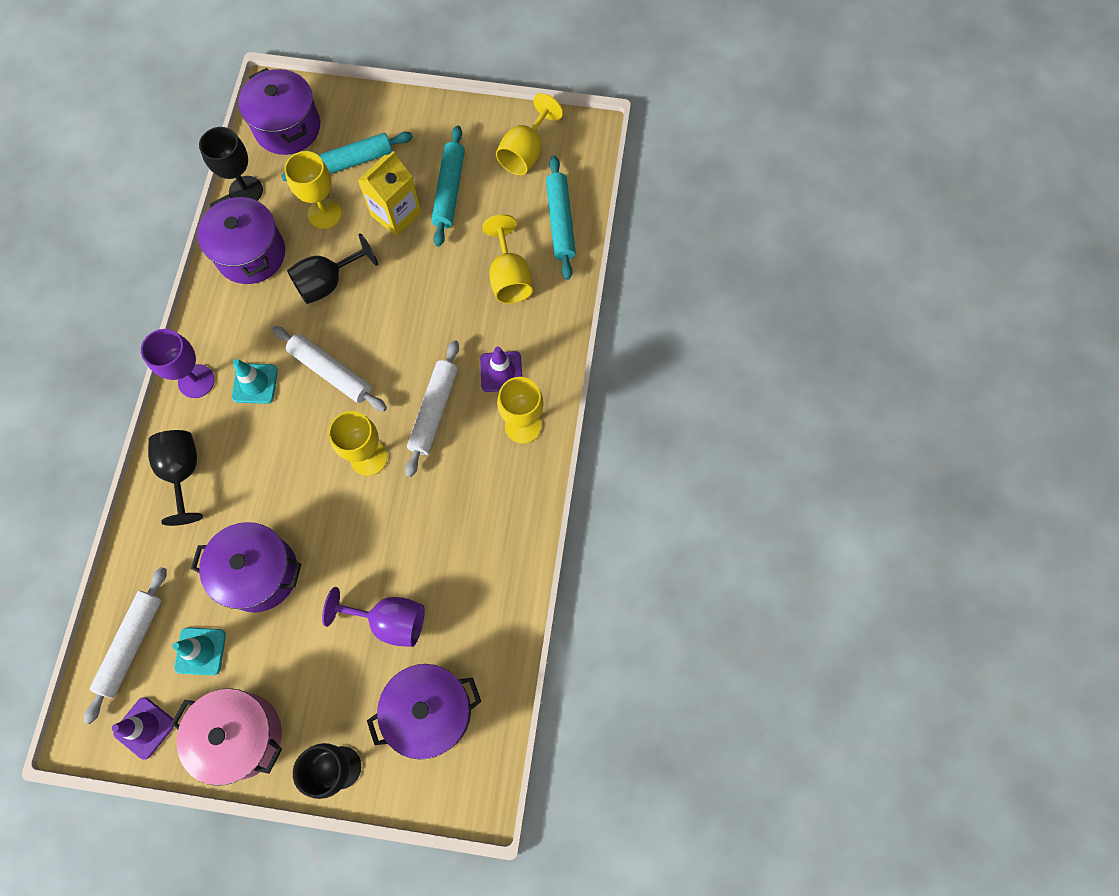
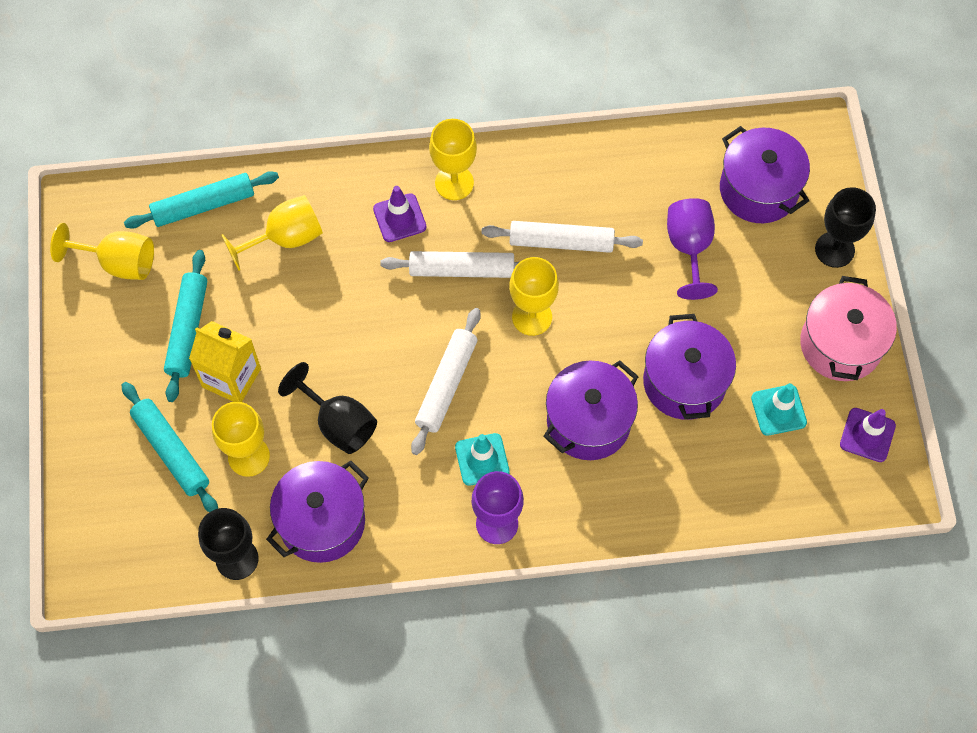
camera: 105 degrees left, 5 degrees down
white rolling pin [84,567,167,724] -> white rolling pin moved to [481,221,643,253]
black goblet [148,430,203,526] -> none
purple pot [238,68,320,155] -> purple pot moved to [543,360,639,460]
turquoise rolling pin [431,126,465,247] -> turquoise rolling pin turned 75 degrees counterclockwise [164,250,207,402]

